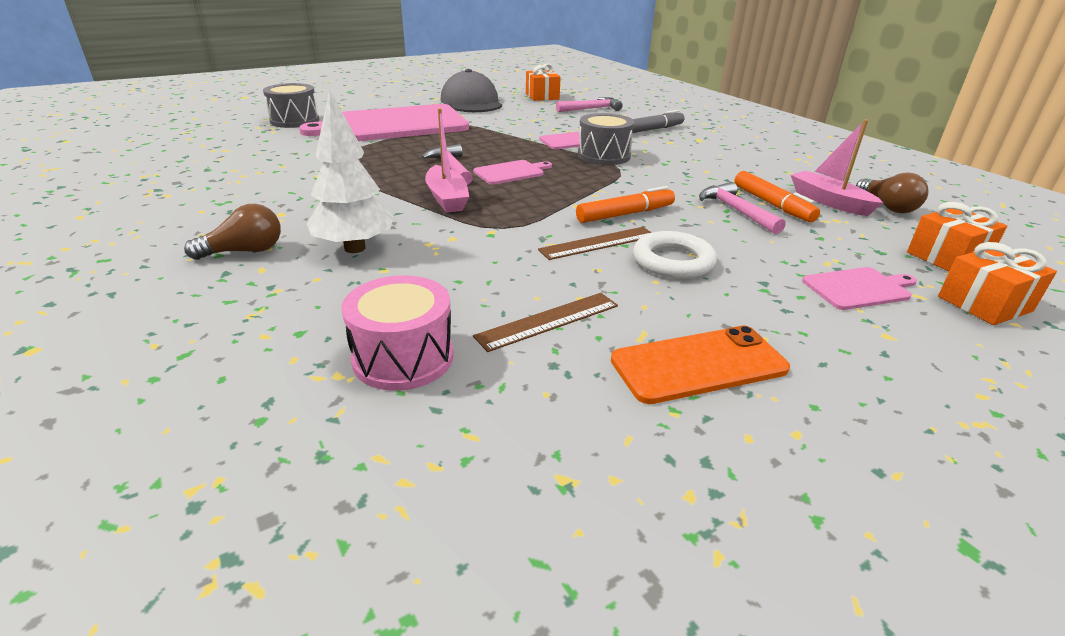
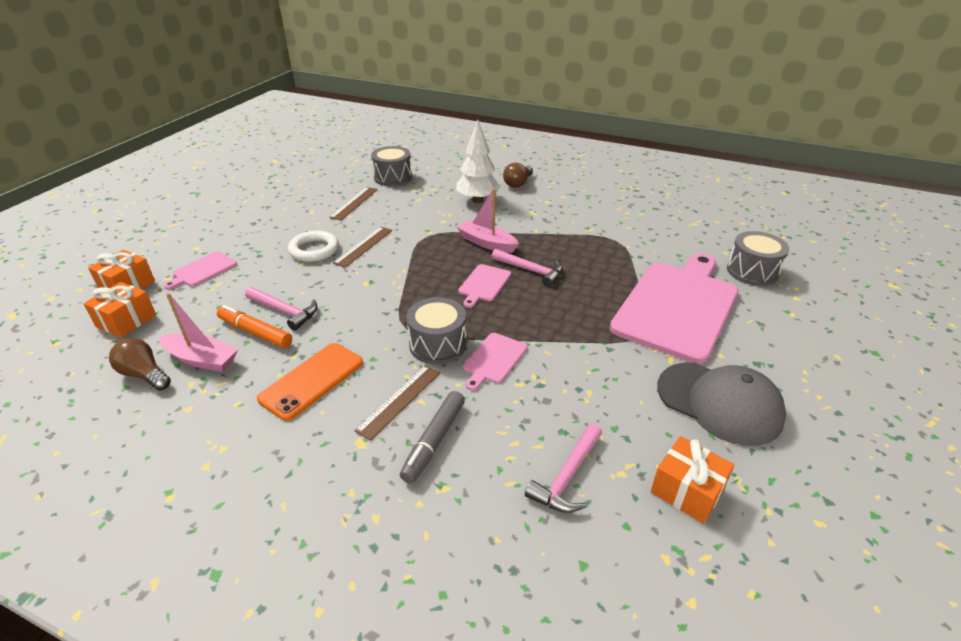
camera: 145 degrees right, 5 degrees up
pink drum [342,275,454,391] -> grey drum [371,146,412,186]
orange marker [576,186,675,223] -> none
orange phone [611,326,790,404] -> orange phone moved to [257,343,363,421]
none -> brown ruler [354,365,441,441]

